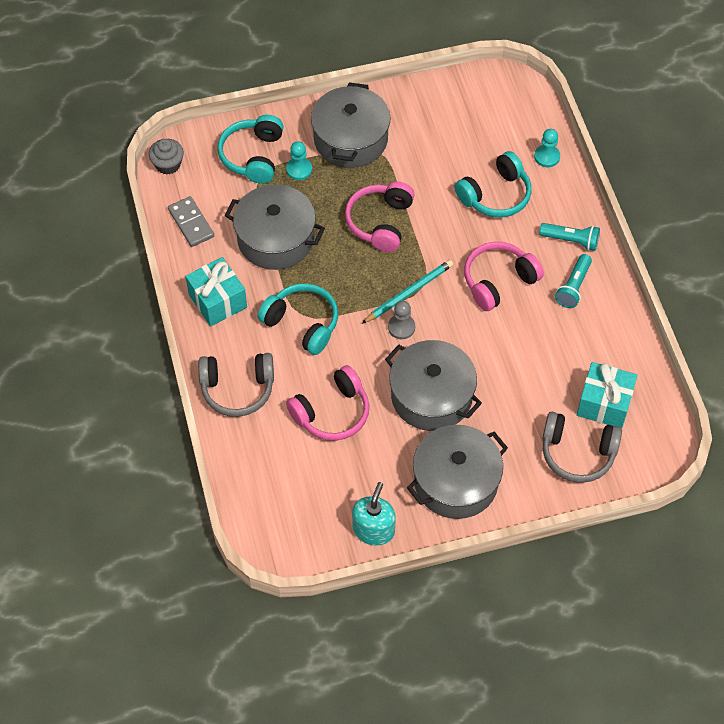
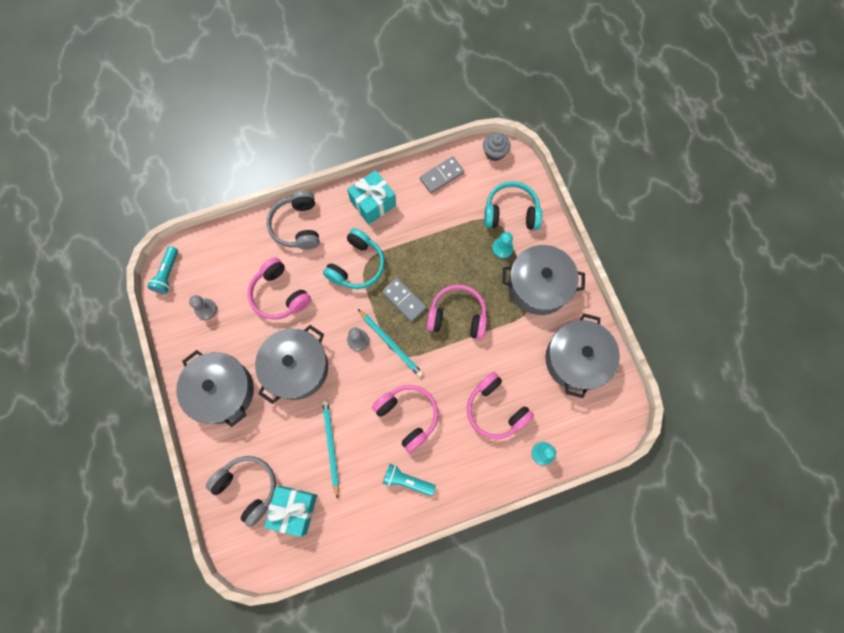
camera: 85 degrees right, 15 degrees up
grey pot [225,185,325,270] -> grey pot moved to [546,313,620,398]
turquoise soap dispenser [352,482,396,546] -> none
turquoise headphones [455,151,532,218] -> pink headphones [467,372,534,439]
turquoise flashlight [539,223,600,251] -> turquoise flashlight moved to [147,246,178,294]
grey headphones [542,412,622,483] -> grey headphones turned 120 degrees clockwise [206,456,276,527]
none -> grey pawn [189,295,217,320]
none -> turquoise pencil [322,399,339,499]
none -> grey domino [382,278,427,322]

